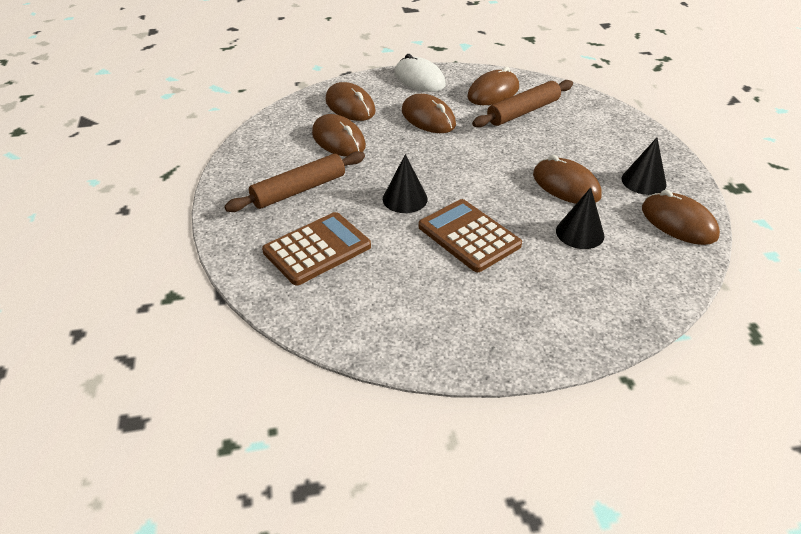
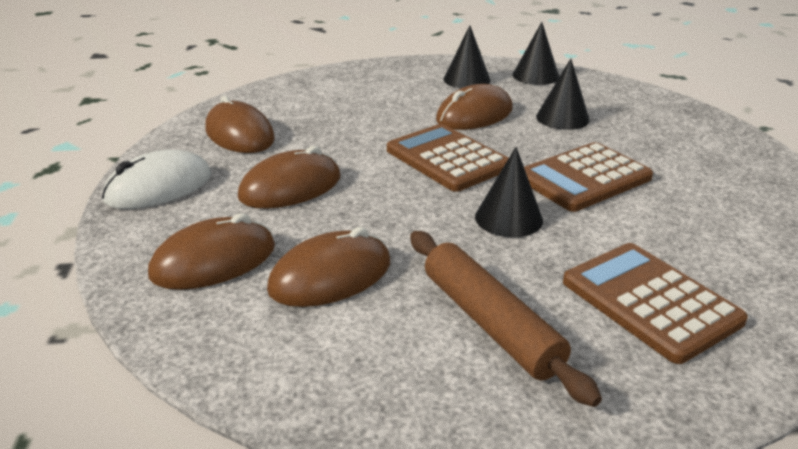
camera: 85 degrees left, 10 degrees down
brown rolling pin [472,80,573,128] -> none
brown mouse [642,190,720,245] -> black cone [513,22,559,85]
none -> brown calculator [387,124,509,192]

